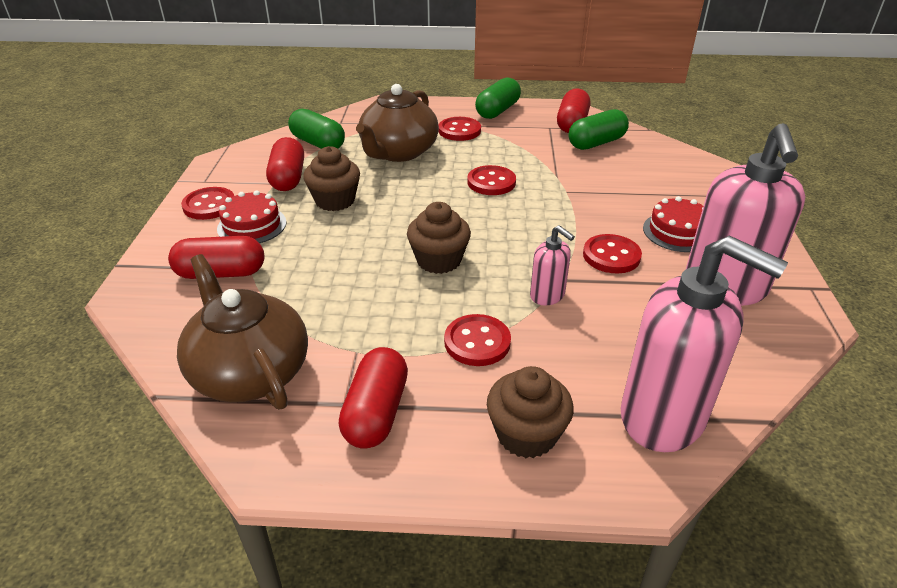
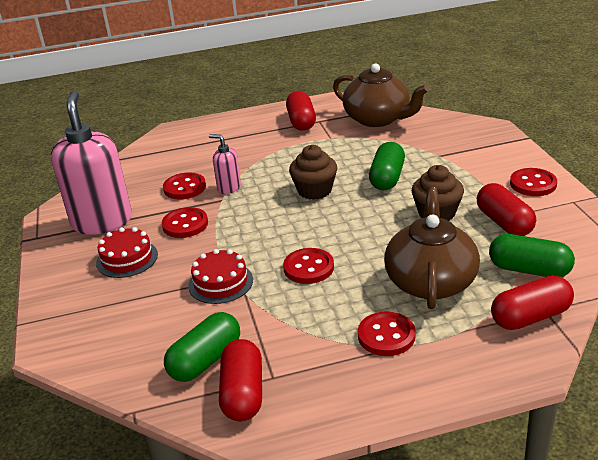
camera: 165 degrees right, 5 degrees down
red capsule [168,236,264,279] -> red capsule moved to [491,275,574,330]
red cake [217,190,286,243] -> red cake moved to [188,249,253,304]
red button [444,314,511,366] -> red button moved to [163,172,206,200]
green capsule [475,78,521,119] -> green capsule moved to [369,142,405,190]
brown cupcake [487,366,574,458] -> none
pink soap dispenser [621,235,788,452] -> none

